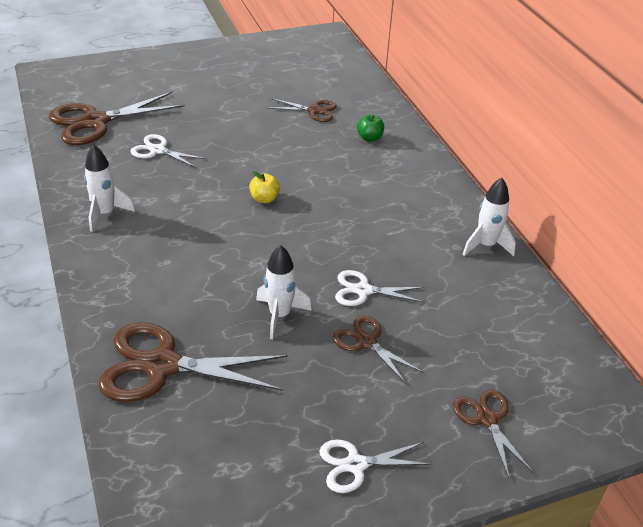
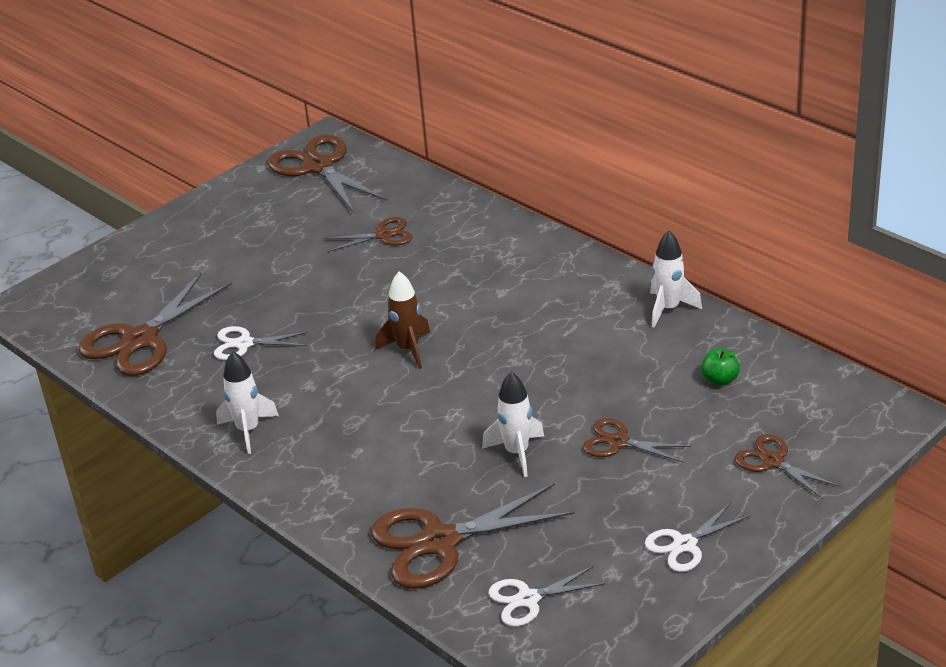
camera: 20 degrees left, 5 degrees down
yellow apple [249,171,280,203] -> brown rocket [375,271,430,369]
white scissors [335,270,425,306] -> white scissors moved to [488,566,606,627]
green apple [357,114,384,142] -> green apple moved to [701,348,740,386]
none -> brown scissors [267,134,387,213]

